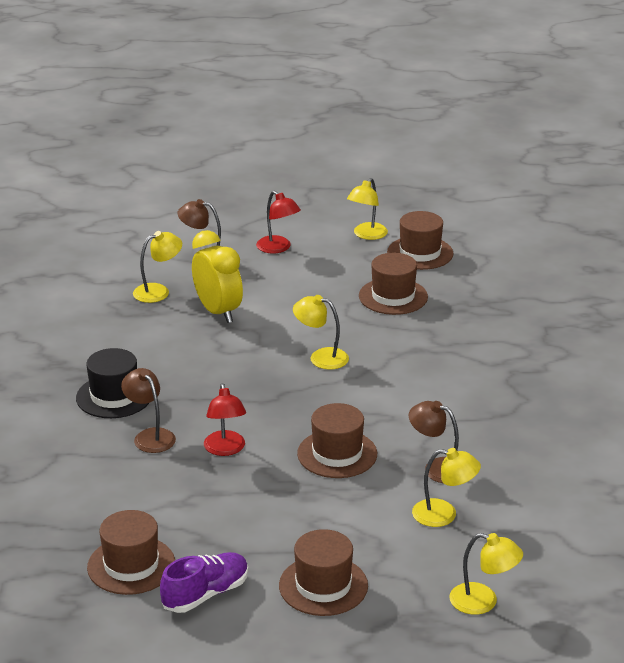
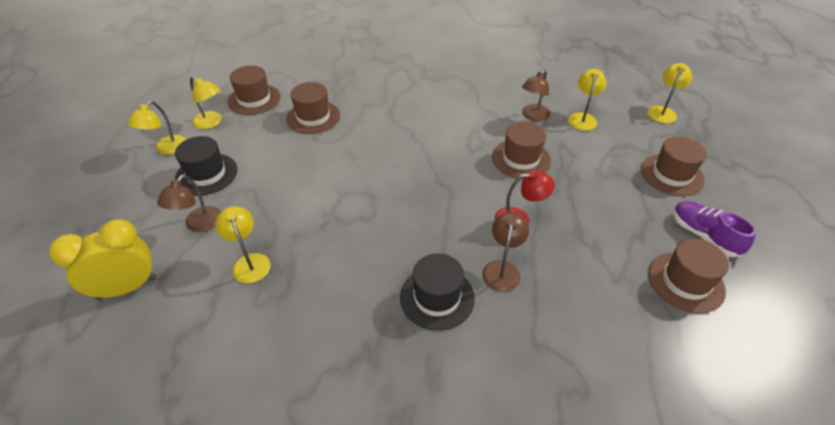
camera: 85 degrees left, 15 degrees up
brown lamp [121,368,176,453] -> brown lamp turned 135 degrees clockwise [482,212,529,292]
yellow clock [192,230,243,323] -> yellow clock moved to [49,219,157,300]
red lamp [256,191,301,253] -> black hat [175,136,237,196]
yellow lamp [293,295,349,370] -> yellow lamp moved to [128,101,187,154]

